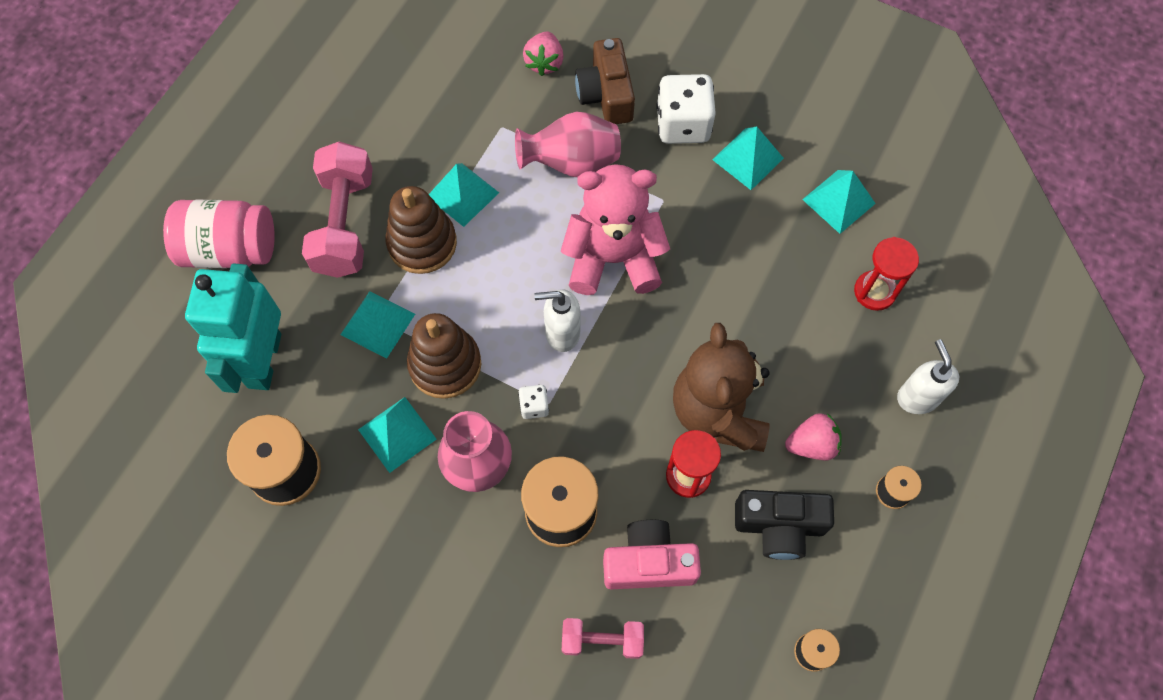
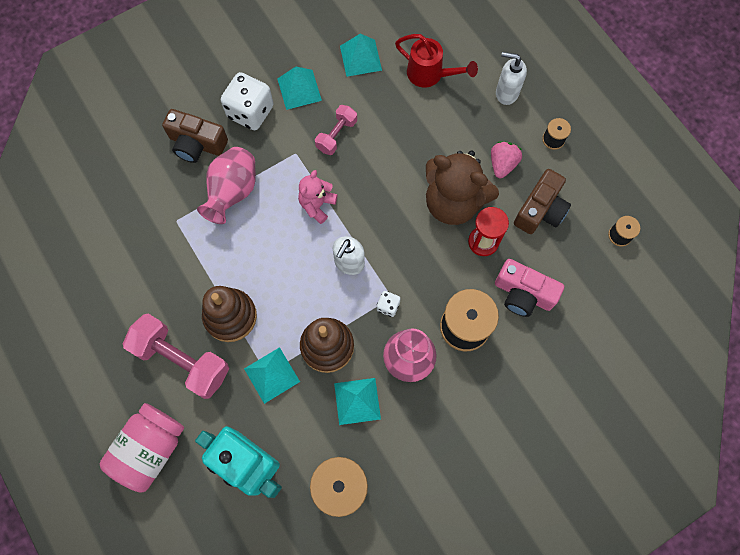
camera: 60 degrees left, 5 degrees up
turquoise pyramid [429,163,499,227] -> none
pink strawberry [523,32,564,76] -> none
pink teddy bear [561,164,670,295] -> pink teddy bear [298,170,337,224], size x0.53
pink dumbbell [562,618,644,659] -> pink dumbbell moved to [315,105,357,155]
pink camera [603,520,701,589] -> pink camera turned 90 degrees counterclockwise [495,259,564,317]
black camera [735,490,834,560] -> brown camera [514,169,571,234]
red hourglass [854,237,919,311] -> red watering can [395,34,478,88]

